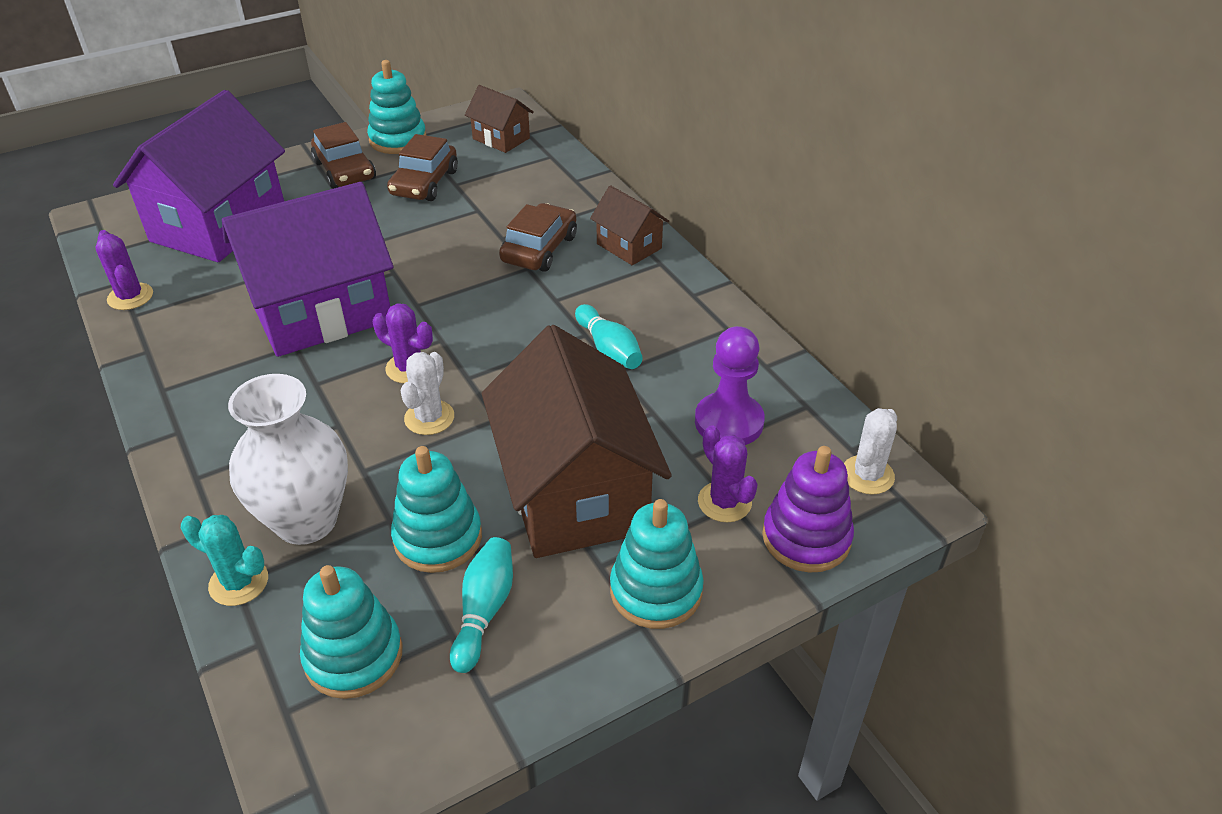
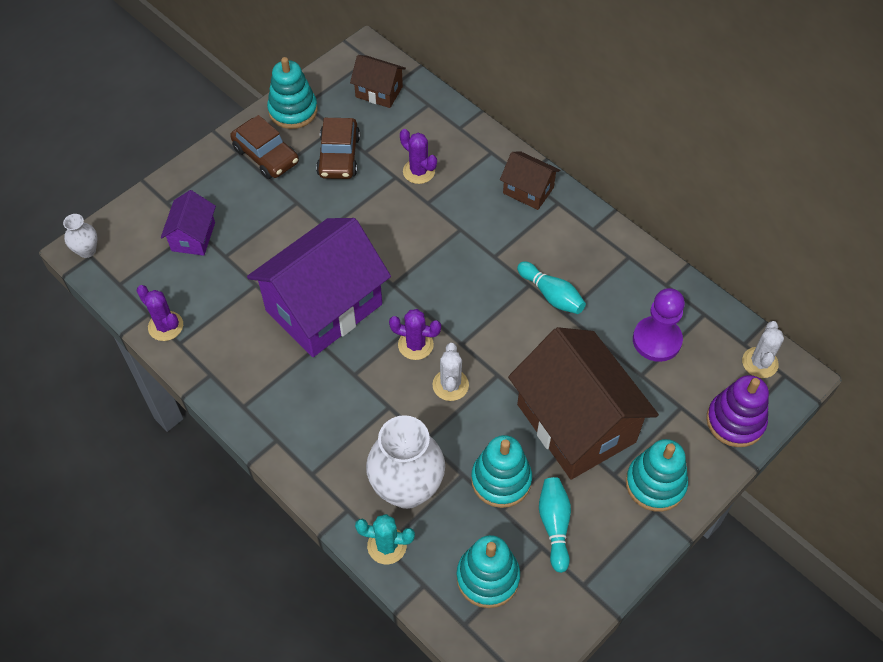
camera: 15 degrees left, 15 degrees up
purple house [113,90,285,262] -> purple house [161,190,216,256], size x0.47
brown car [499,203,577,272] -> none
purple cactus [698,425,758,522] -> purple cactus moved to [400,129,437,184]
none -> white vase [63,214,97,258]

